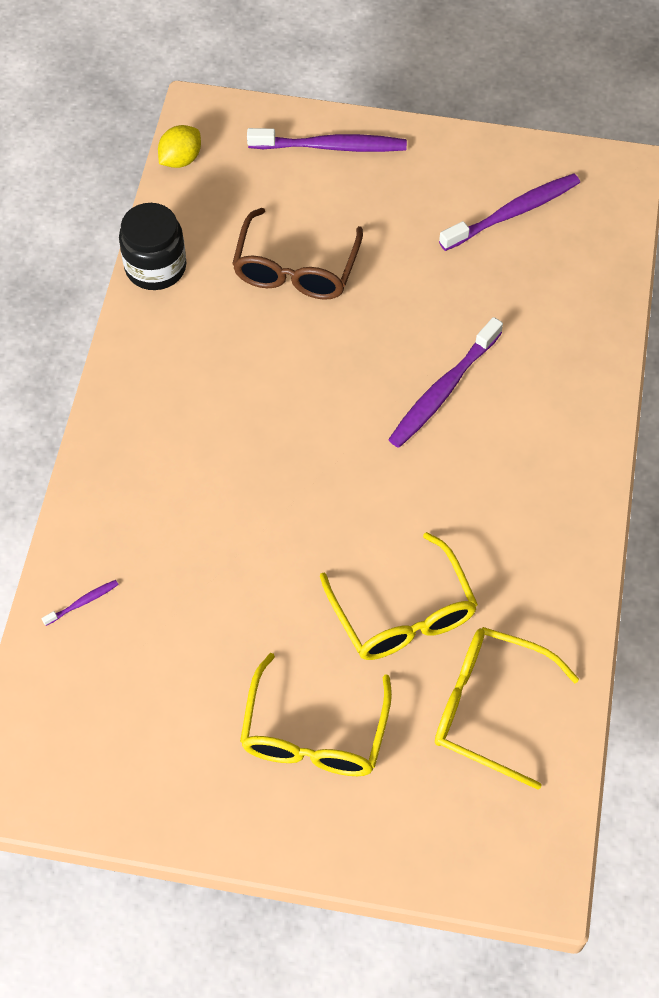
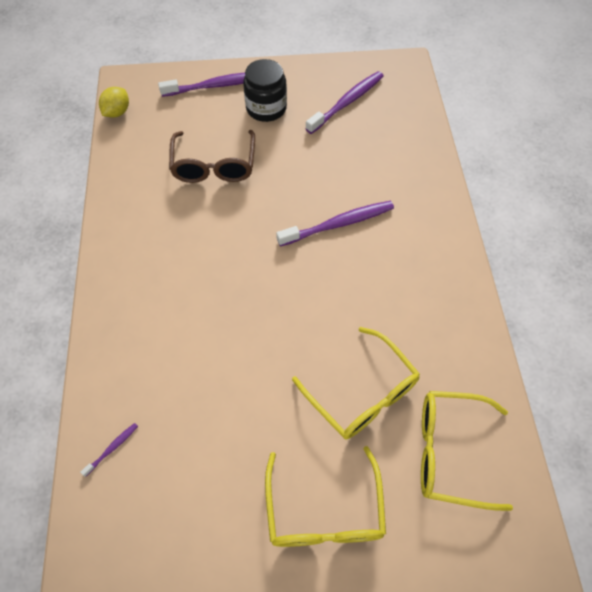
camera: 15 degrees left, 0 degrees up
black jar [119,203,187,290] -> black jar moved to [243,59,287,122]
purple toothbrush [388,317,503,448] -> purple toothbrush turned 135 degrees counterclockwise [276,201,394,247]

